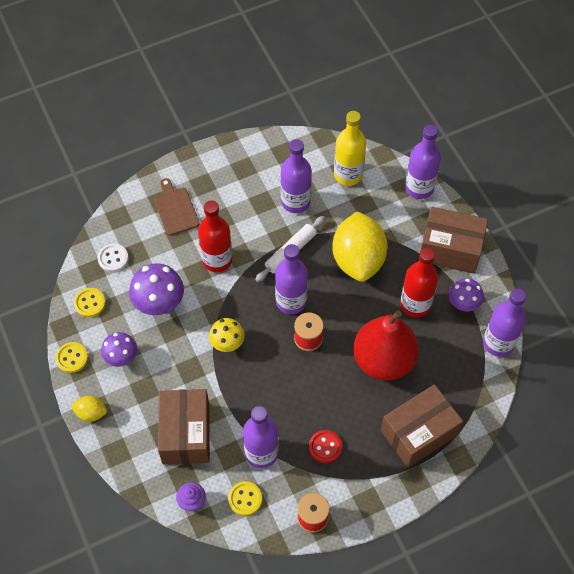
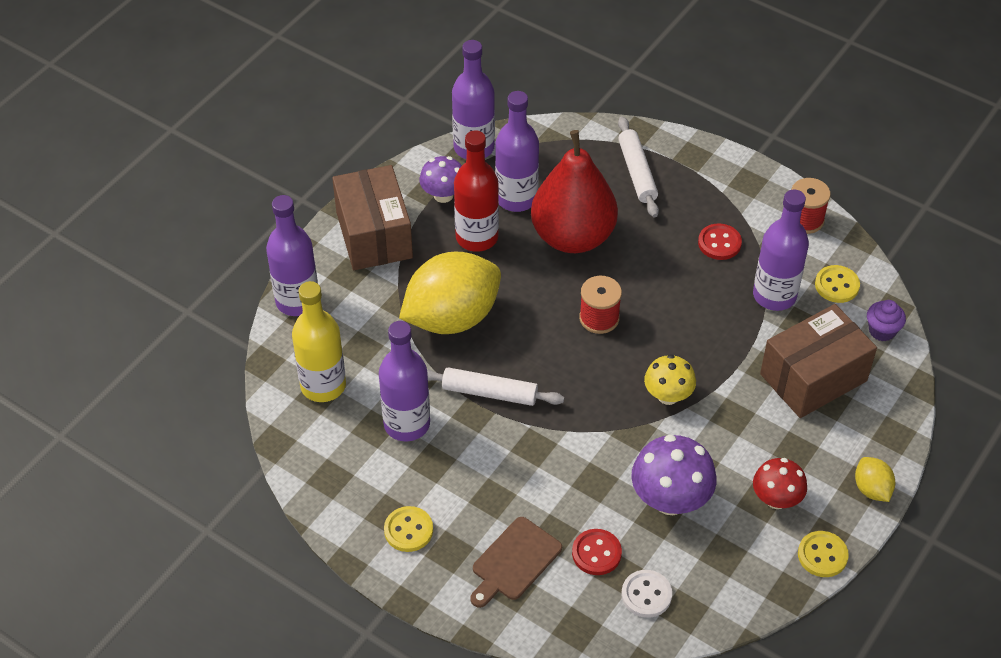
camera: 120 degrees left, 10 degrees down
yellow button [74,288,106,317] -> yellow button moved to [384,506,433,552]
purple mushroom [101,332,137,367] -> red mushroom [753,458,807,509]
red bottle [198,201,232,272] -> none
purple bottle [275,244,308,314] -> purple bottle moved to [495,91,539,212]
brown box [381,384,463,468] -> white rolling pin [618,116,659,218]
none -> red button [572,529,622,575]

